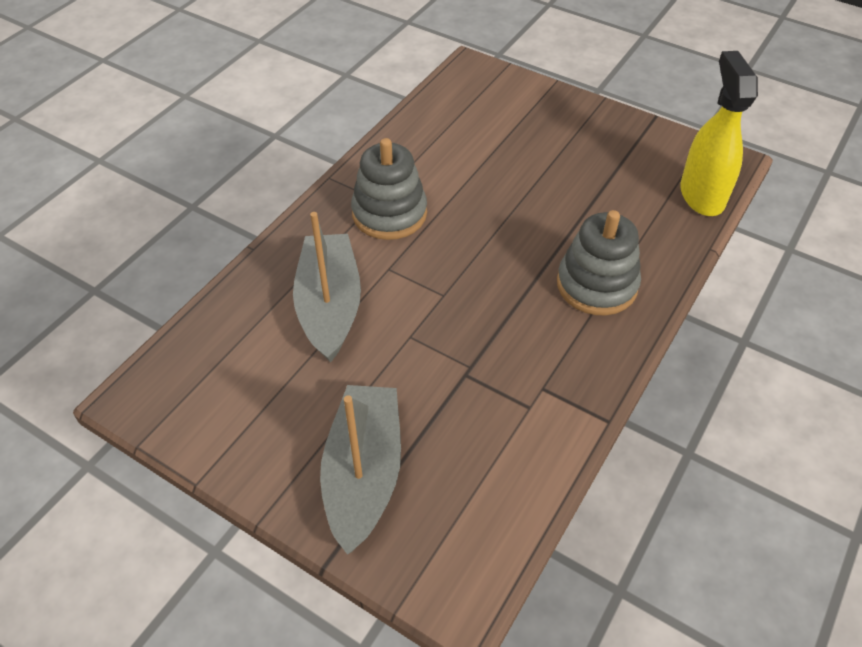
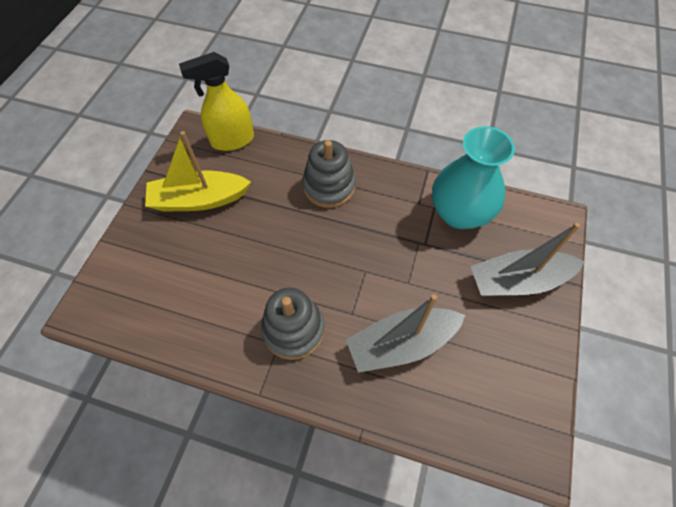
camera: 105 degrees left, 10 degrees up
none -> yellow boat [145,131,251,212]
none -> turquoise vase [432,126,515,229]

